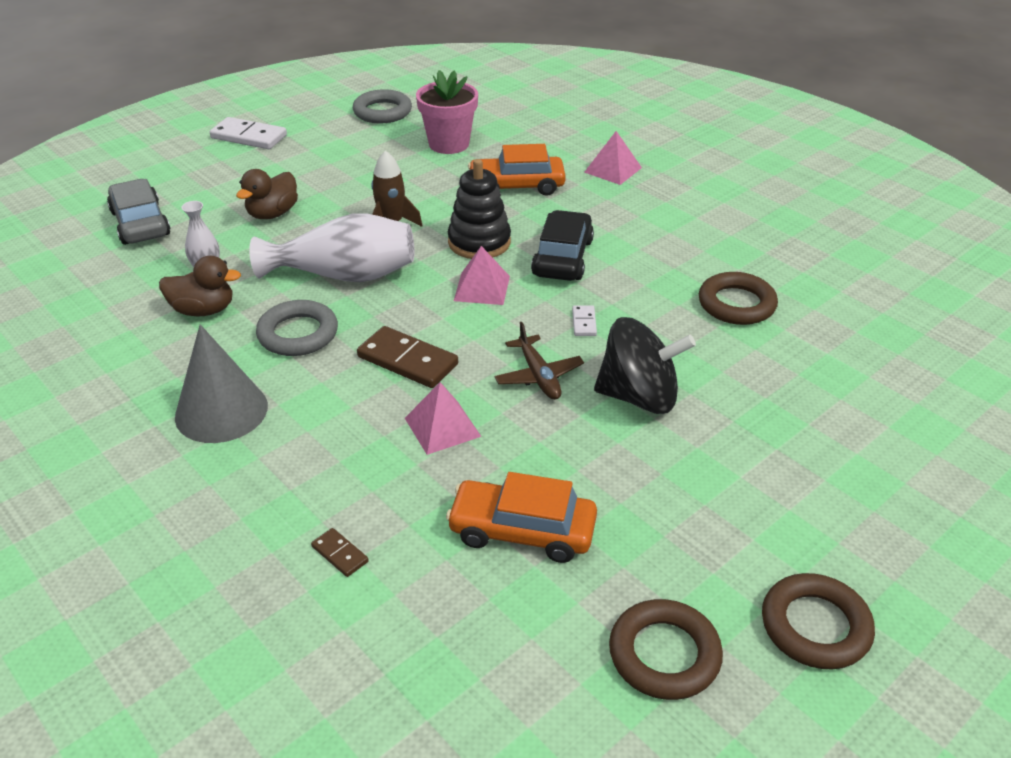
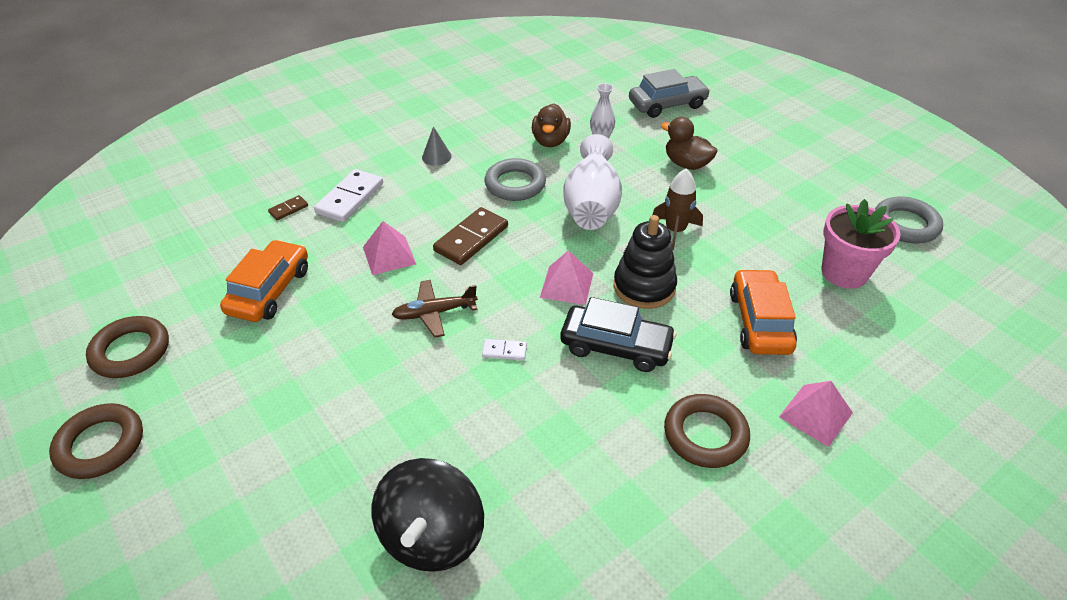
camera: 95 degrees right, 5 degrees up
grey cone [175,324,268,443] -> grey cone [422,126,452,166], size x0.49
white domino [210,117,287,149] -> white domino moved to [314,169,383,222]
black spinning top [594,317,696,414] -> black spinning top moved to [372,458,484,572]
brown ring [699,272,778,325] -> brown ring moved to [664,394,750,468]

